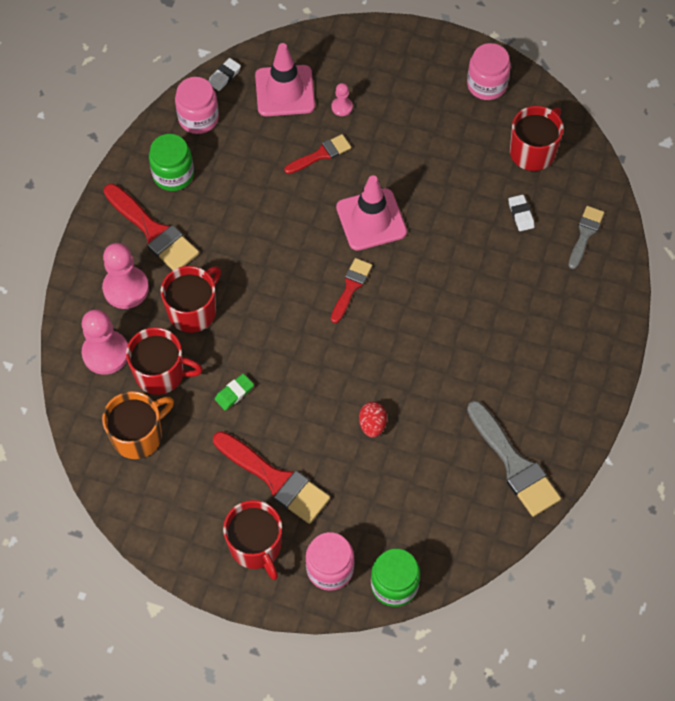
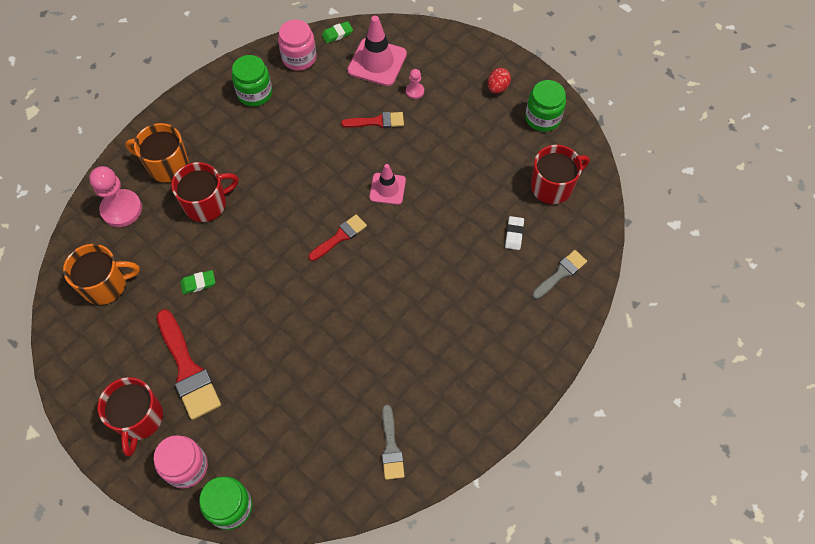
camera: 25 degrees right, 0 degrees up
pink pawn [102,243,149,309] -> orange mug [125,123,189,183]
red brush [103,184,199,270] -> none
red mug [126,327,203,395] -> none
white eraser [209,58,241,91] -> green eraser [322,21,353,44]
pink traffic cone [336,175,407,251] -> pink traffic cone [369,164,406,205], size x0.62
red egg [359,402,387,438] -> red egg moved to [487,68,511,94]
pink jar [467,43,511,100] -> green jar [525,80,566,132]
grey brush [467,401,561,517] -> grey brush [382,404,405,480], size x0.59

